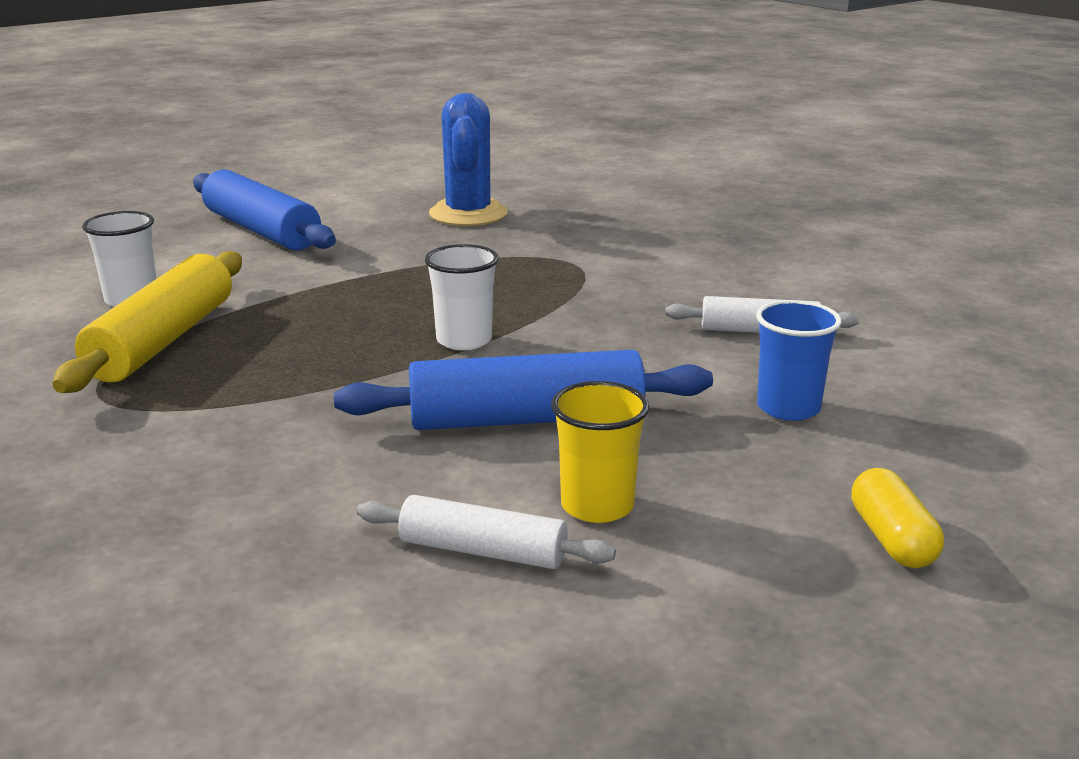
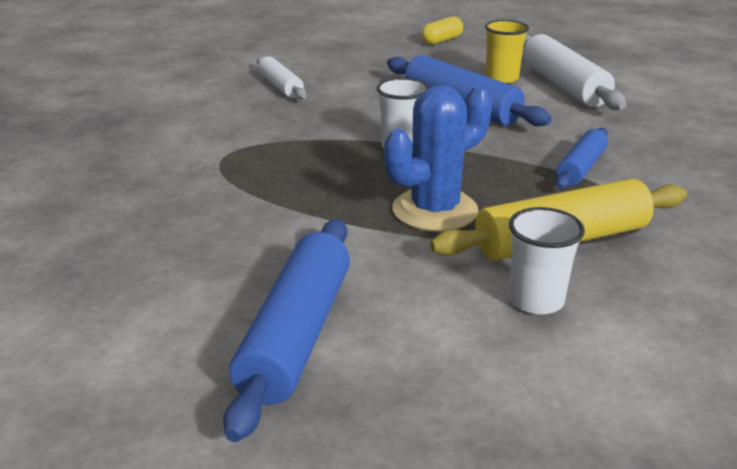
camera: 125 degrees left, 5 degrees up
white rolling pin [357,495,616,569] -> white rolling pin [523,34,627,110], size x1.70
blue cactus [429,93,508,226] -> blue cactus moved to [384,85,492,232]
blue cup [756,300,842,421] -> none
none -> blue rolling pin [555,127,608,189]

